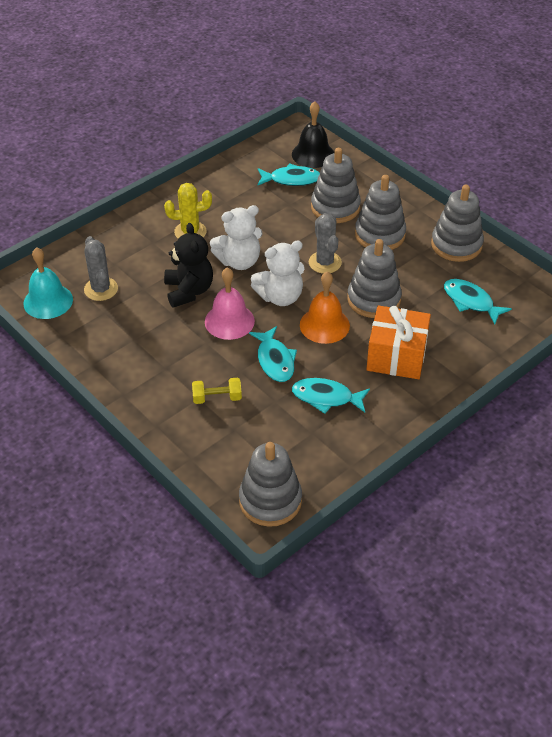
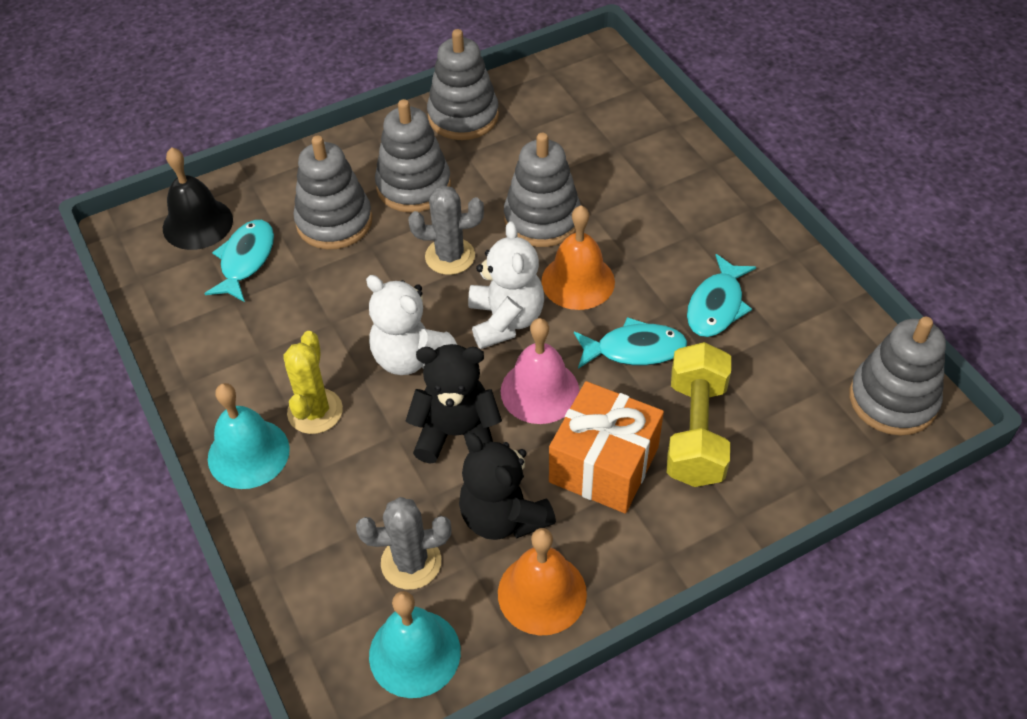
camera: 75 degrees left, 5 degrees up
yellow dumbbell [192,378,242,404] -> yellow dumbbell [667,342,731,487], size x1.84
white teddy bear [210,205,263,270] -> white teddy bear turned 135 degrees clockwise [366,275,457,375]
orange gift [366,305,431,379] -> orange gift moved to [549,381,664,514]
turquoise fish [444,279,512,324] -> none
none -> turquoise bell [208,383,290,489]
none -> black teddy bear [459,433,556,540]
none -> orange bell [498,528,587,635]

